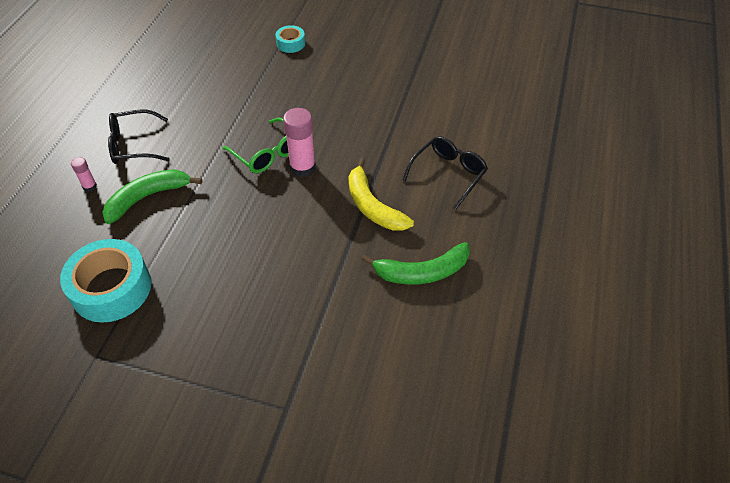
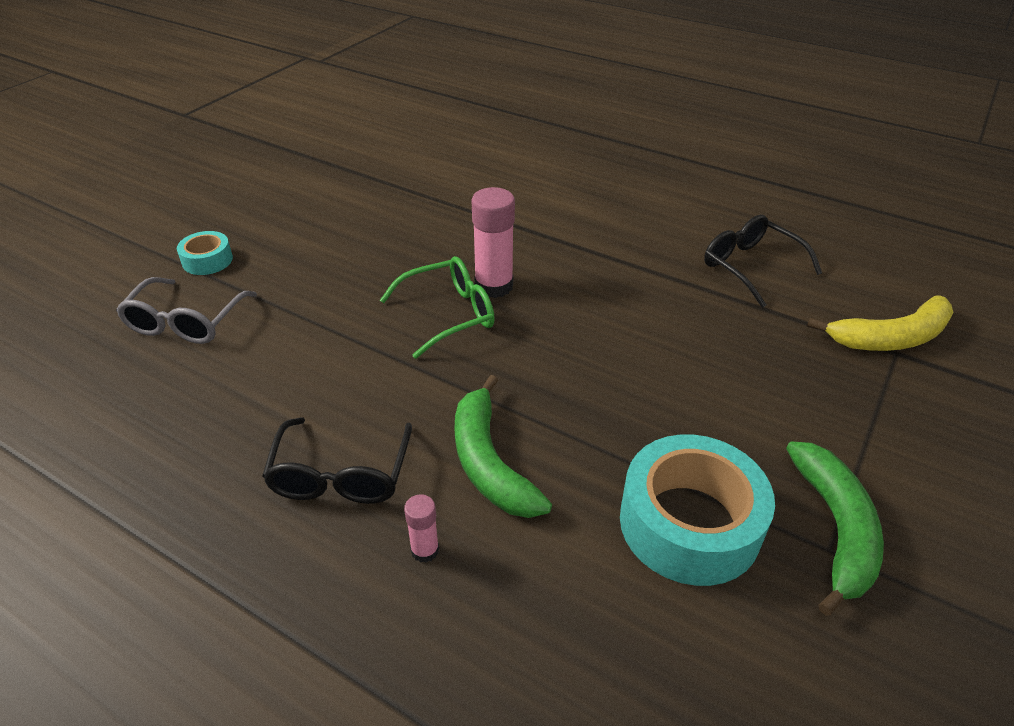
camera: 75 degrees left, 10 degrees down
yellow banana [349,158,414,231] -> yellow banana moved to [807,295,953,351]
green banana [361,242,470,285] -> green banana moved to [786,441,884,616]
black glasses [403,136,488,210] -> black glasses moved to [704,215,822,308]
none -> grey glasses [116,277,257,344]

